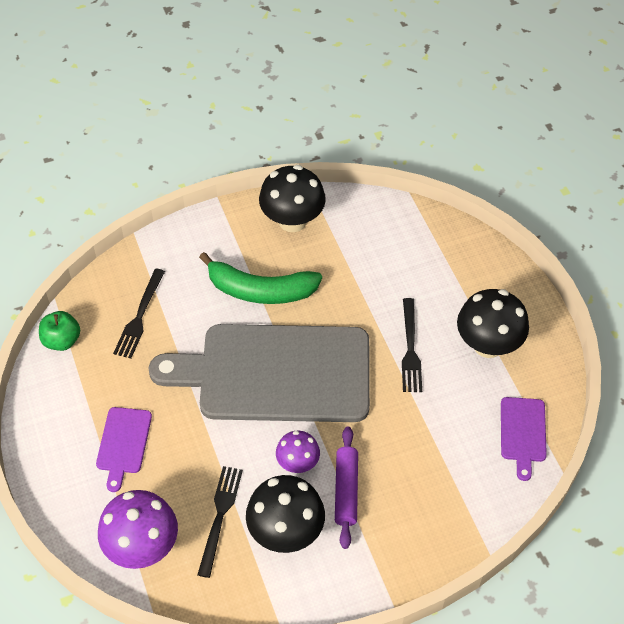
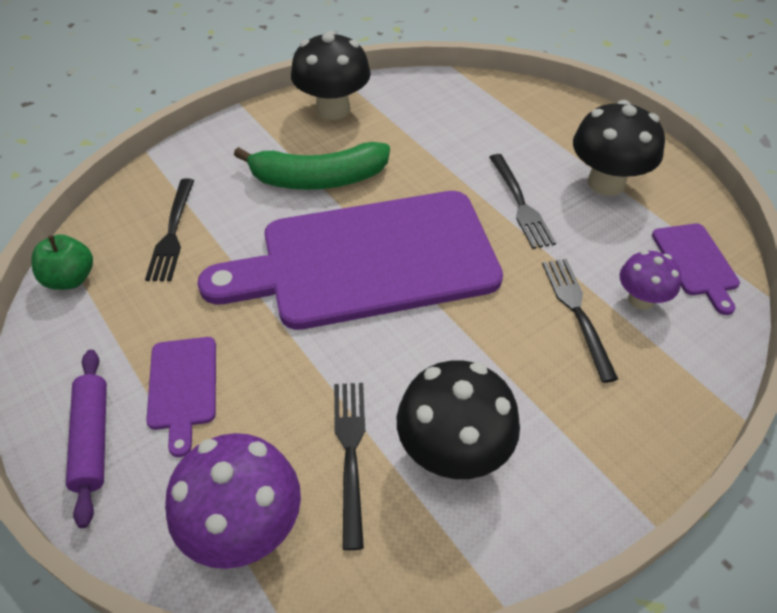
camera: 15 degrees left, 5 degrees down
grey cutting board [149,324,370,422] -> purple cutting board [197,191,503,330]
purple mushroom [276,431,320,473] -> purple mushroom moved to [620,250,682,310]
purple rolling pin [335,427,358,549] -> purple rolling pin moved to [66,350,107,528]
none -> black fork [542,259,618,383]

